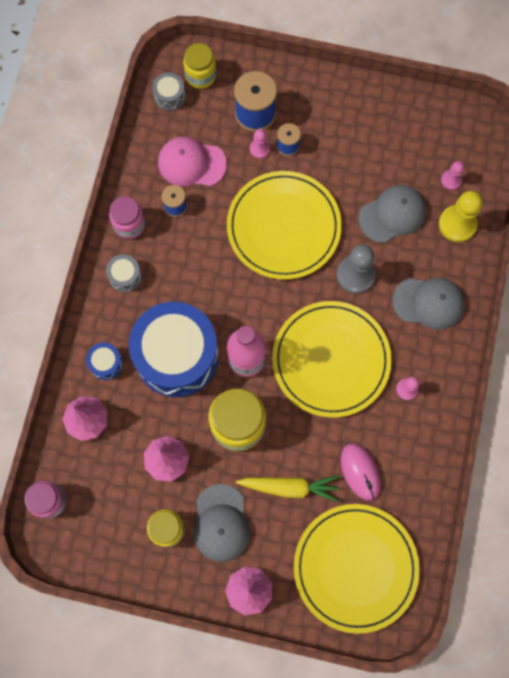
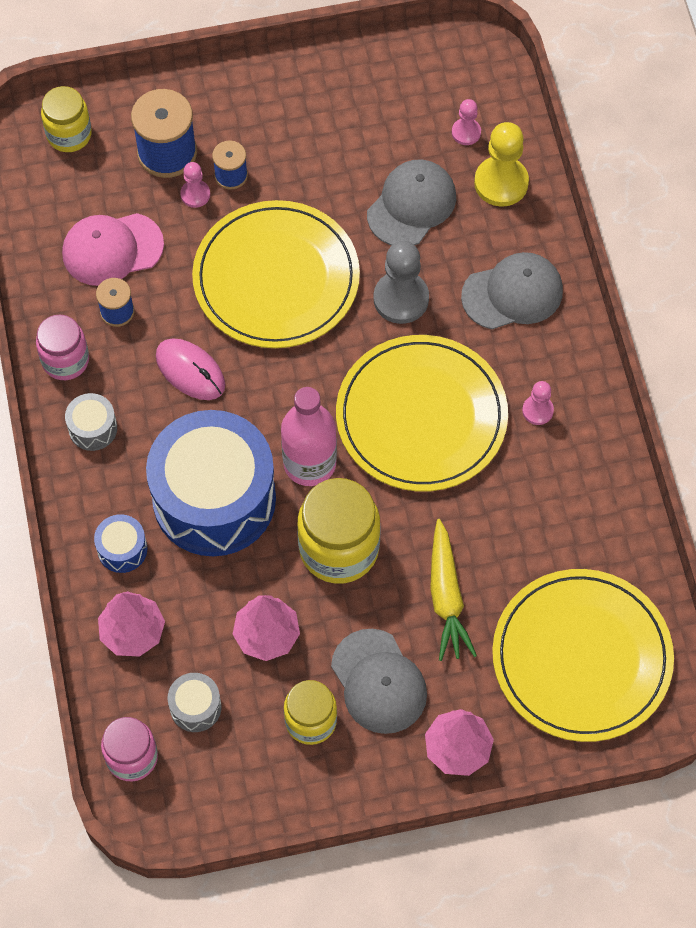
camera: 25 degrees left, 10 degrees down
grey drum [152,73,185,111] -> grey drum moved to [168,673,221,732]
yellow carrot [236,476,340,502] -> yellow carrot turned 105 degrees clockwise [430,519,477,661]
pink mouse [341,443,381,501] -> pink mouse moved to [156,338,225,400]

